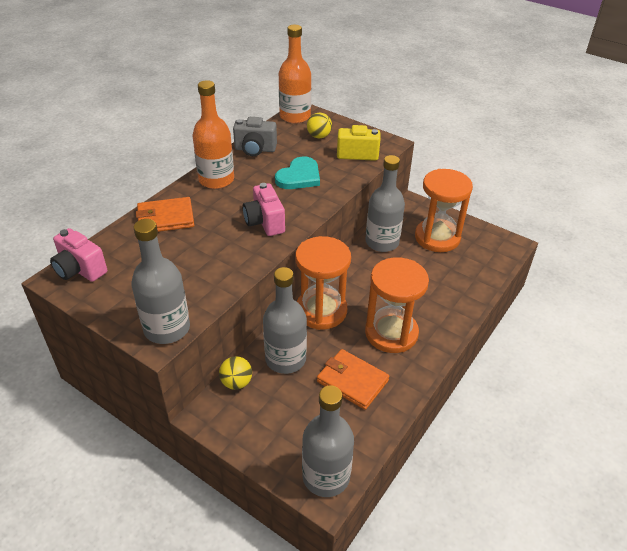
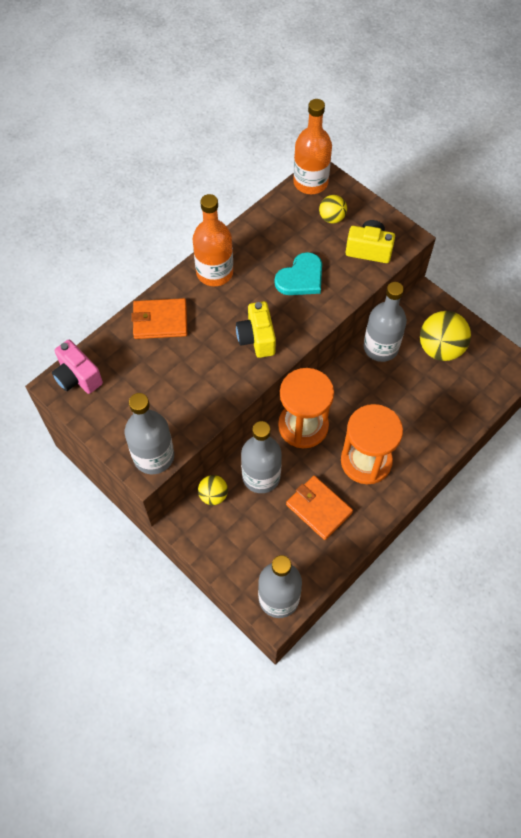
camera: 10 degrees right, 20 degrees up
grey camera [233,117,277,156] -> none
pink camera [243,183,285,236] -> yellow camera [236,301,276,358]
orange hourglass [415,169,473,252] -> yellow ball [420,311,471,361]

